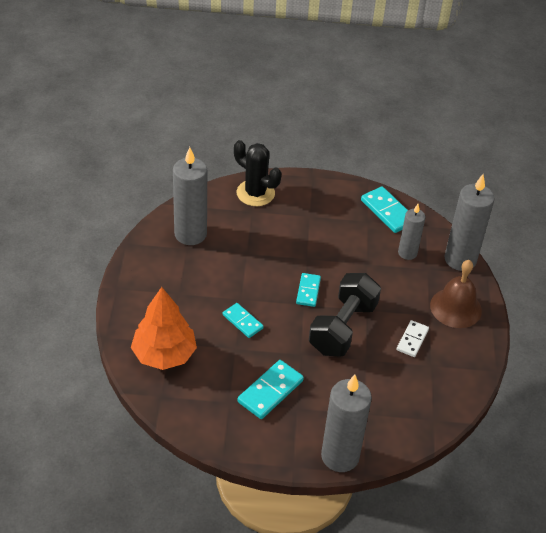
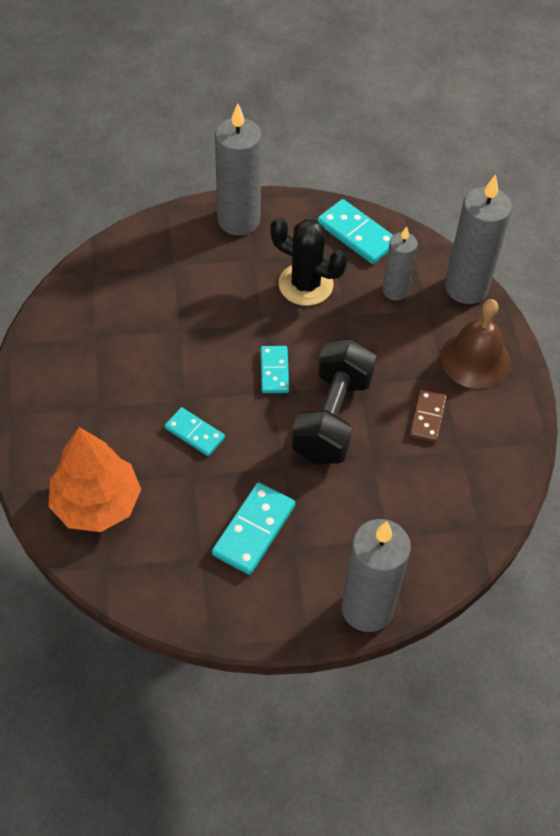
camera: 10 degrees left, 10 degrees up
grey candle [173,147,207,245] -> grey candle moved to [215,103,261,235]
black cactus [234,140,281,206] -> black cactus moved to [270,217,347,306]
white domino [396,320,429,357] -> brown domino [410,390,447,442]

